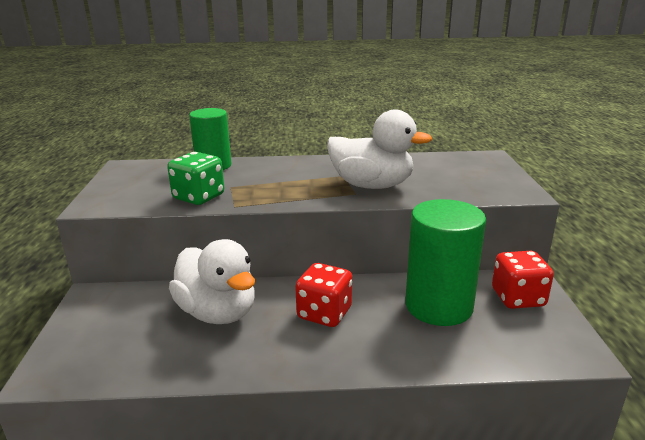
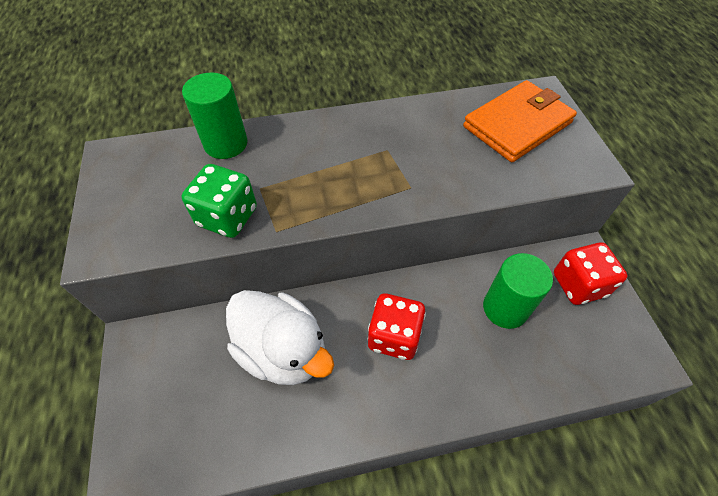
camera: 10 degrees left, 30 degrees up
white duck [327,110,432,189] -> none
green cylinder [405,199,486,326] -> green cylinder [483,253,553,329], size x0.66
none -> orange wallet [463,80,577,162]

